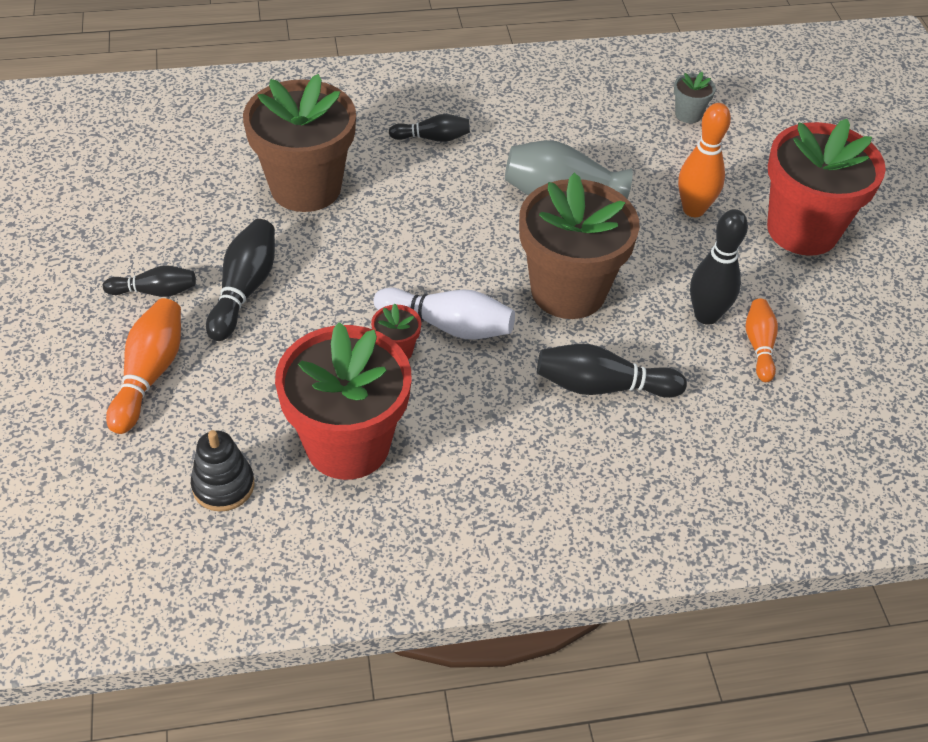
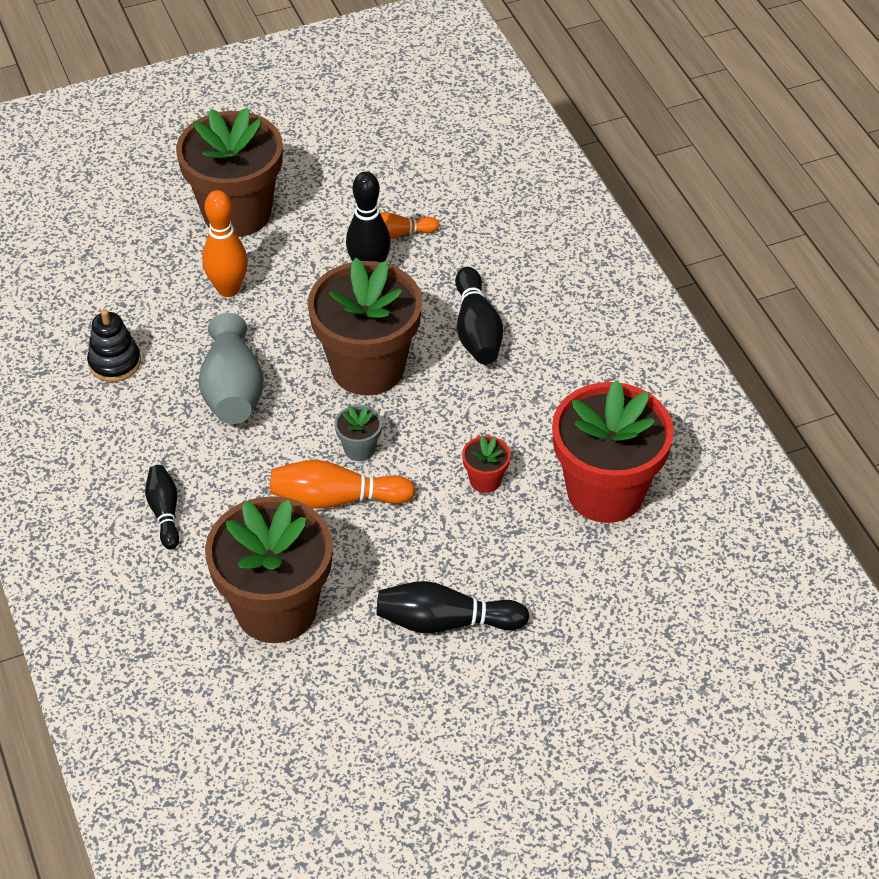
camera: 100 degrees left, 0 degrees up
black bowling pin [103,265,196,297] -> none
orange bowling pin [106,298,181,434] -> orange bowling pin moved to [270,460,415,509]
black stacking toy [191,430,254,512] -> black stacking toy moved to [87,309,141,382]
white bowling pin [374,287,515,339] -> none
grey flower pot [674,72,716,123] -> grey flower pot moved to [335,405,382,461]
red flower pot [767,119,886,256] -> brown flower pot [176,108,283,237]

